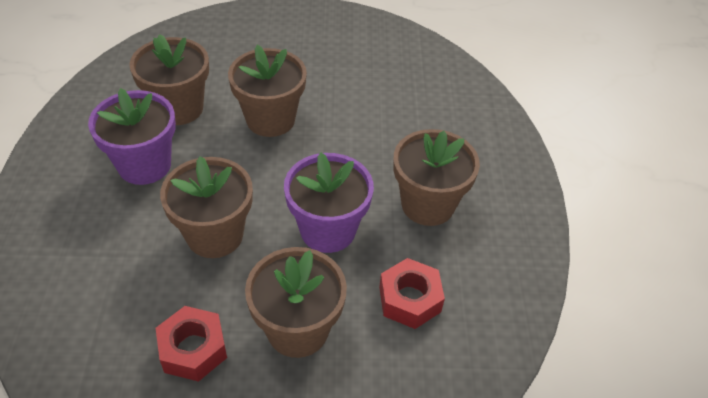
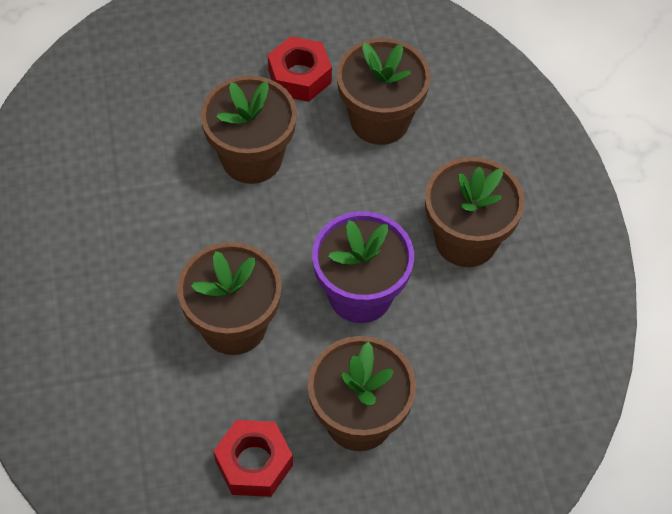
camera: 10 degrees left, 10 degrees up
purple flower pot [88,88,176,185] -> none
brown flower pot [129,34,209,125] -> brown flower pot moved to [337,38,431,145]
red nut [379,258,445,329] -> red nut moved to [268,36,332,102]

